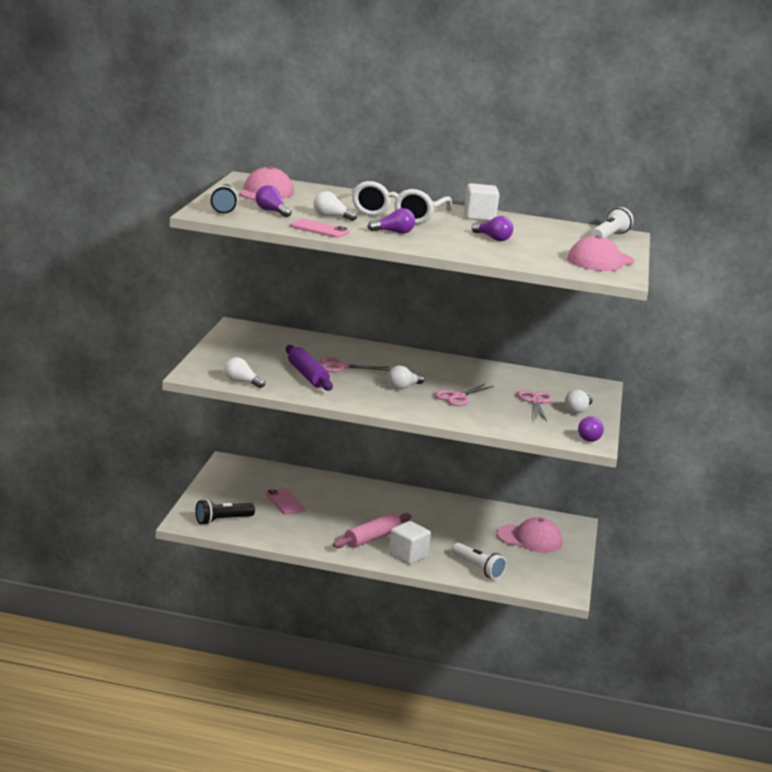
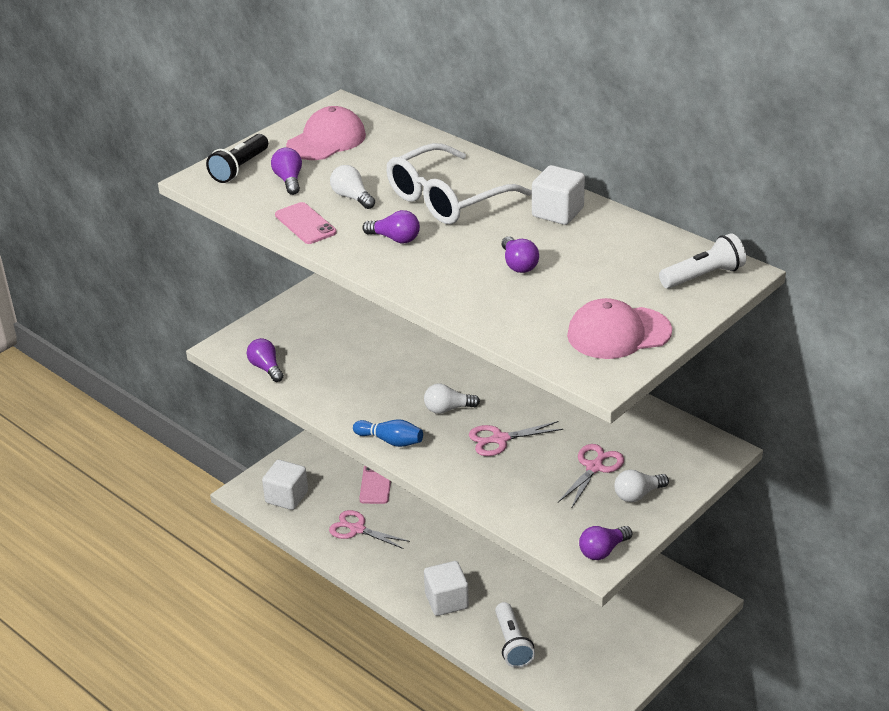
camera: 35 degrees right, 15 degrees up
black flashlight [195,499,255,525] -> white cube [262,460,308,510]
white light bulb [224,357,265,388] -> purple light bulb [247,338,284,382]
purple rolling pin [286,345,333,391] -> none
pink scissors [319,357,390,372] -> pink scissors moved to [329,510,410,549]
pink rolling pin [333,513,412,548] -> none
pink cap [497,517,562,553] -> none
none -> blue bowling pin [353,419,423,447]

